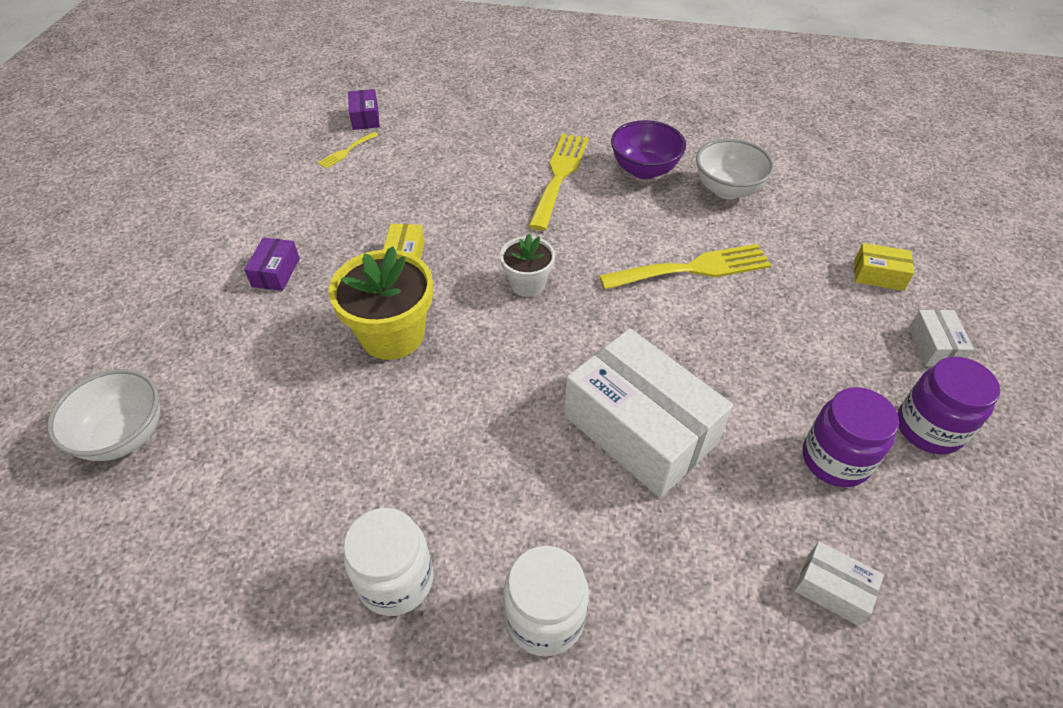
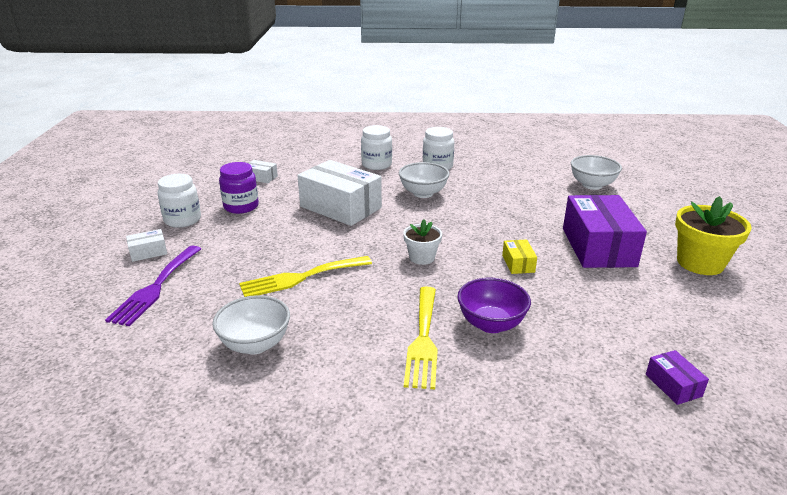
camera: 170 degrees right, 20 degrees down
purple box [244,238,300,291] -> purple box [563,195,647,268], size x2.31
yellow fork [317,132,378,169] -> none
yellow flower pot [329,246,433,360] -> yellow flower pot moved to [675,196,752,275]
purple bowl [611,120,686,179] -> purple bowl moved to [457,278,531,333]
yellow box [854,243,914,291] -> purple fork [105,246,201,326]
purple jar [898,357,1000,454] -> white jar [158,174,201,228]
white box [909,310,974,366] -> white box turned 75 degrees clockwise [126,229,167,262]
none -> white bowl [399,162,450,198]

